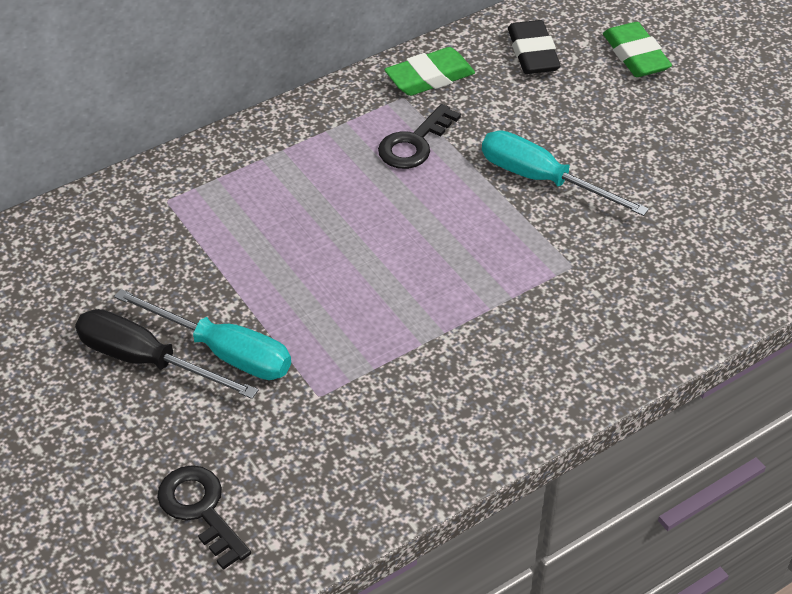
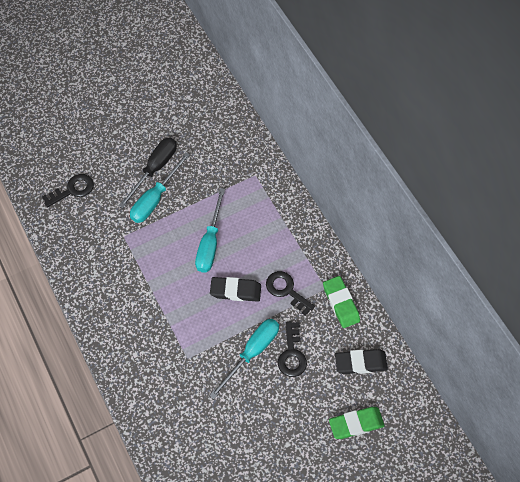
camera: 95 degrees right, 15 degrees up
none -> turquoise screwdriver [195,188,225,273]
none -> black eraser [210,277,261,302]
none -> black key [278,321,307,377]

